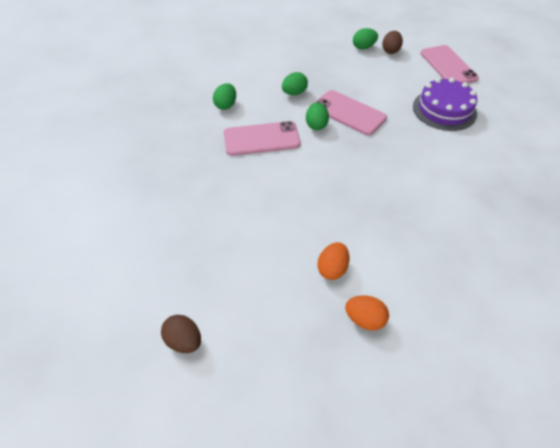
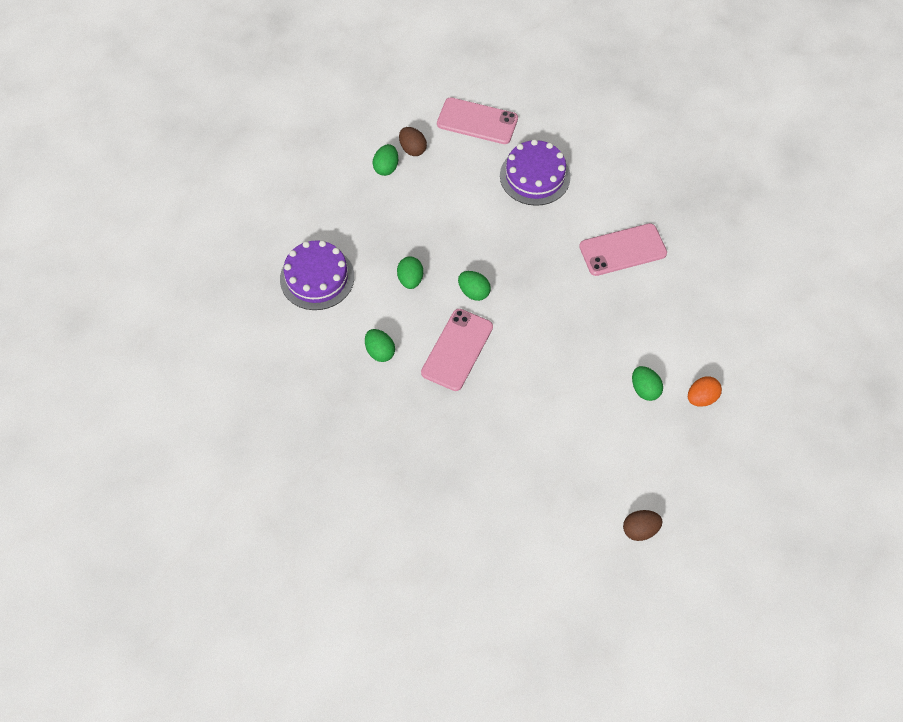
camera: 55 degrees left, 10 degrees up
pink phone [315,90,387,135] -> pink phone moved to [579,223,667,276]
orange egg [317,242,349,280] -> green egg [632,366,663,401]
none -> purple cake [280,240,354,310]

